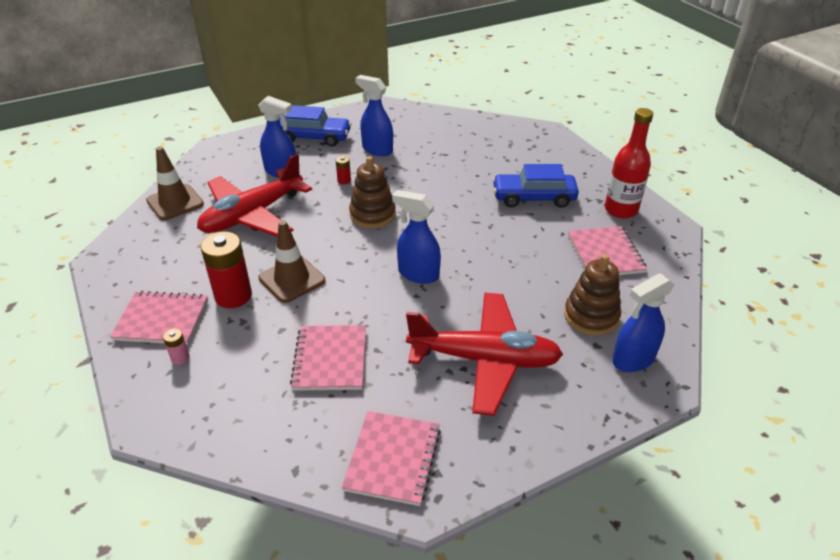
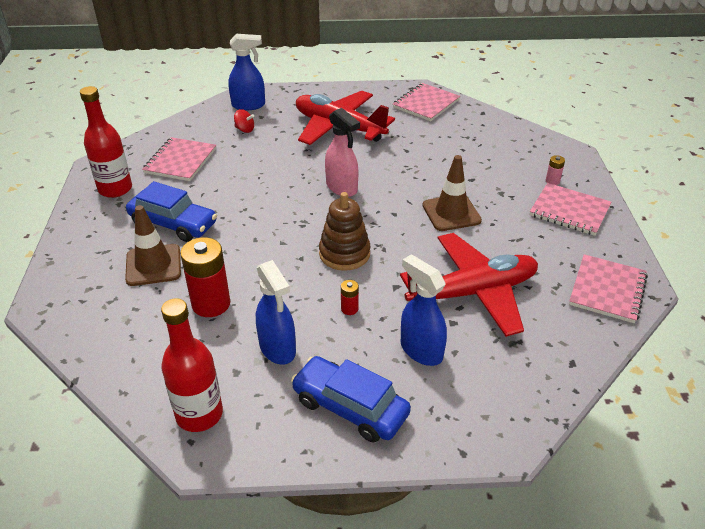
camera: 155 degrees left, 0 degrees up
brown traffic cone [146,147,204,220] -> brown traffic cone moved to [125,205,181,286]
red battery [201,232,252,308] -> red battery moved to [180,237,230,317]
pink notebook [290,325,366,391] -> pink notebook moved to [569,254,648,323]
blue spray bottle [392,190,441,284] -> pink spray bottle [325,108,360,197]
brown stacking toy [564,254,621,336] -> red spinning top [234,109,254,133]
none -> red bottle [161,298,223,432]

